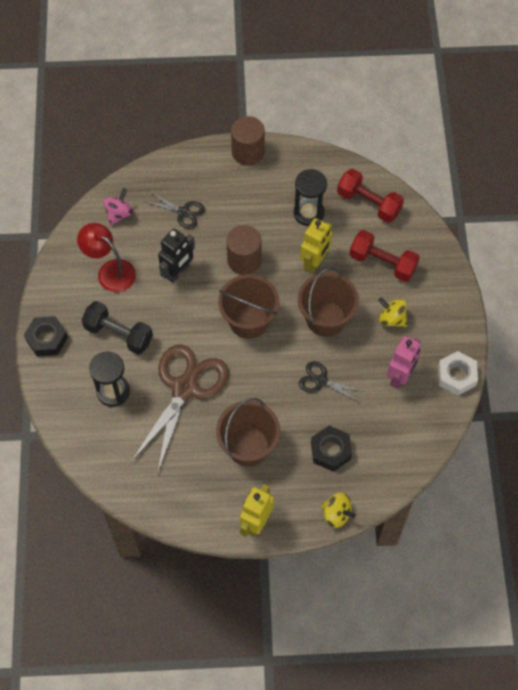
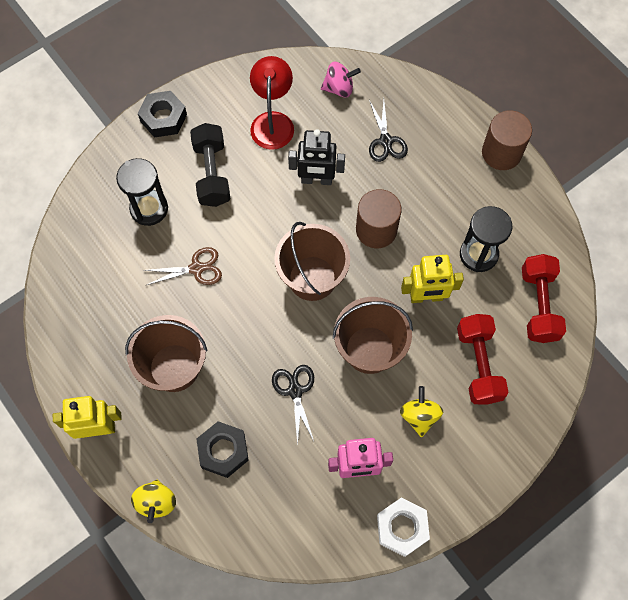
camera: 55 degrees right, 5 degrees up
brown scissors [131,344,229,474] -> brown scissors [143,247,222,286], size x0.48

